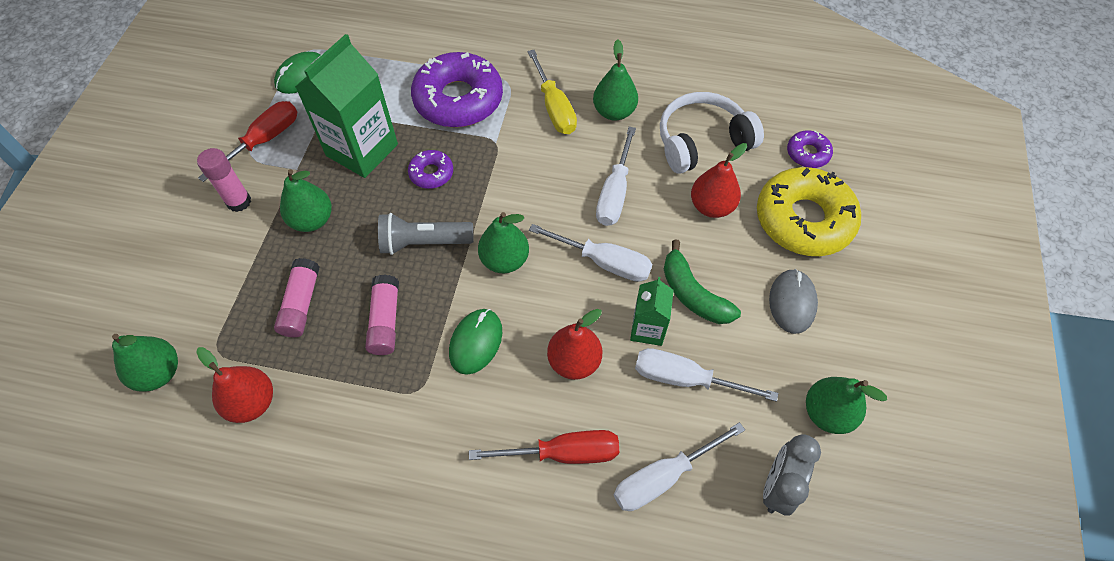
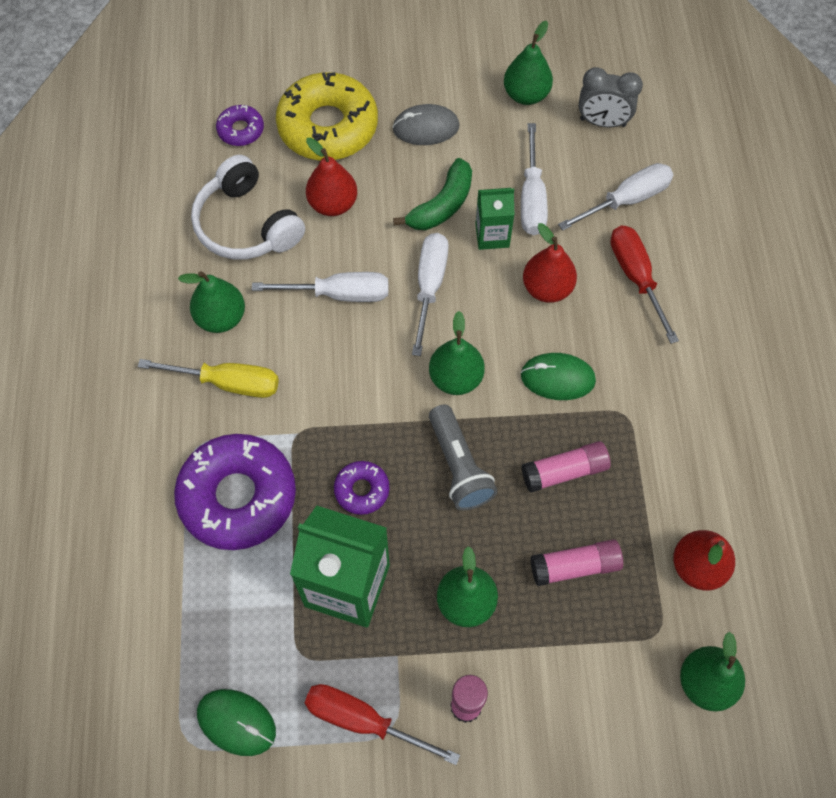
camera: 105 degrees left, 5 degrees up
yellow screwdriver [528,50,577,134] -> yellow screwdriver turned 45 degrees clockwise [138,359,279,398]
white screwdriver [614,422,745,511] -> white screwdriver turned 75 degrees counterclockwise [558,163,673,231]

